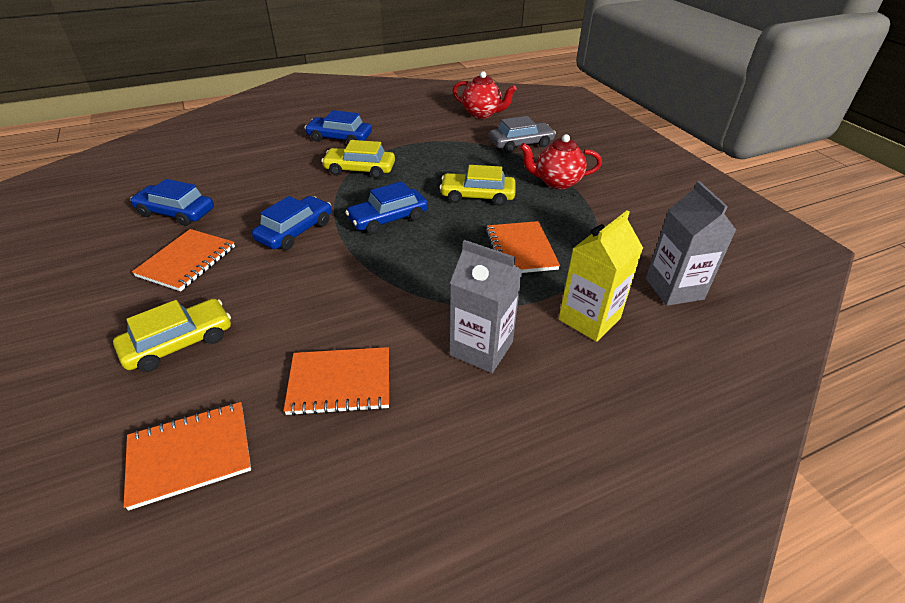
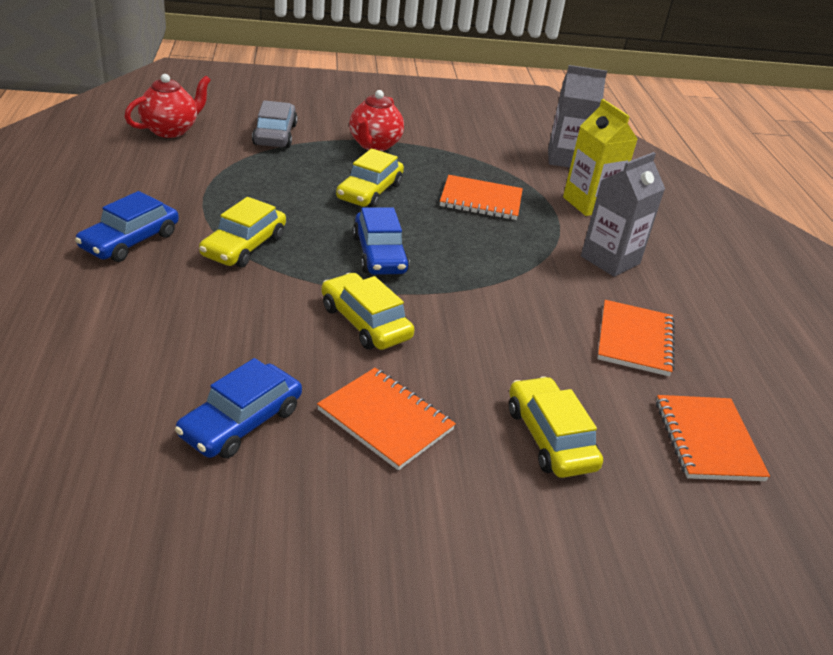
camera: 75 degrees left, 5 degrees down
blue car [252,196,332,250] -> yellow car [321,273,415,350]

